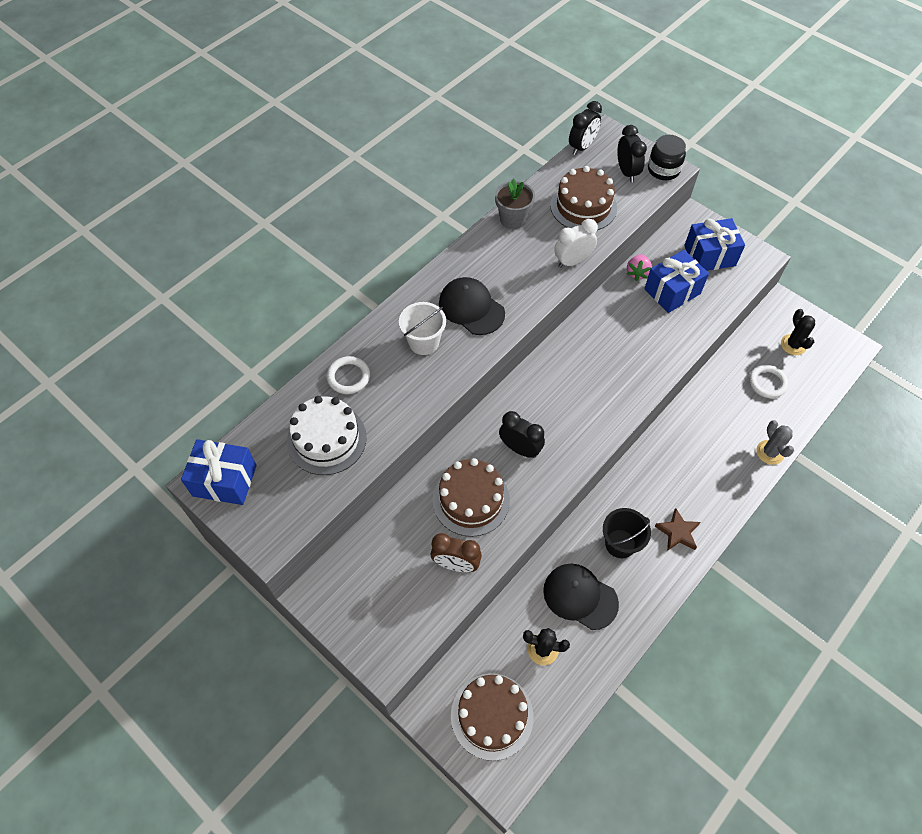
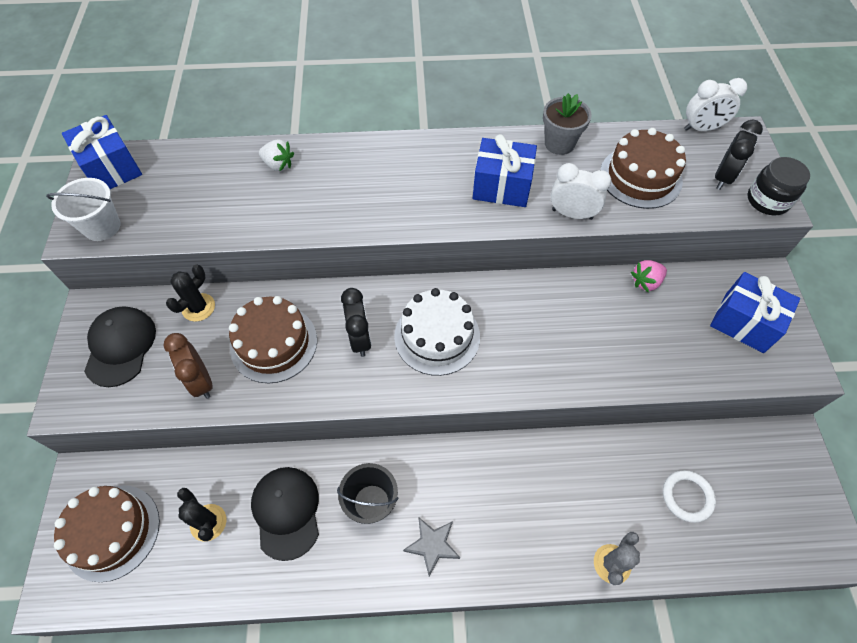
camera: 45 degrees right, 0 degrees up
white cake [287,396,367,475] -> white cake moved to [394,288,480,376]
white ring [327,356,370,394] -> white strawberry [259,139,294,171]
white bucket [399,302,446,355] -> white bucket moved to [46,178,120,241]
black cap [439,277,505,335] -> black cap moved to [84,306,156,387]
black clock [569,101,602,155] -> white clock [684,78,747,131]
blue gift [644,250,709,313] -> blue gift moved to [473,134,537,207]
brown star [655,508,701,551] -> grey star [403,517,460,577]
black cactus [781,309,815,355] -> black cactus moved to [166,265,215,322]

